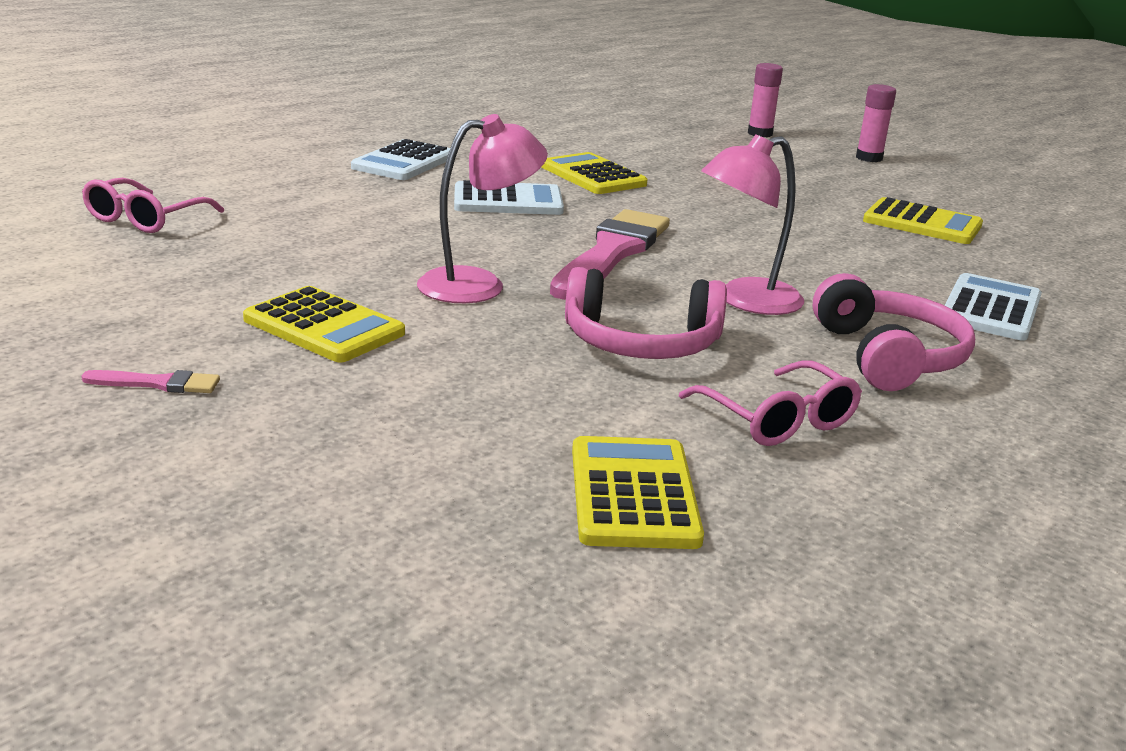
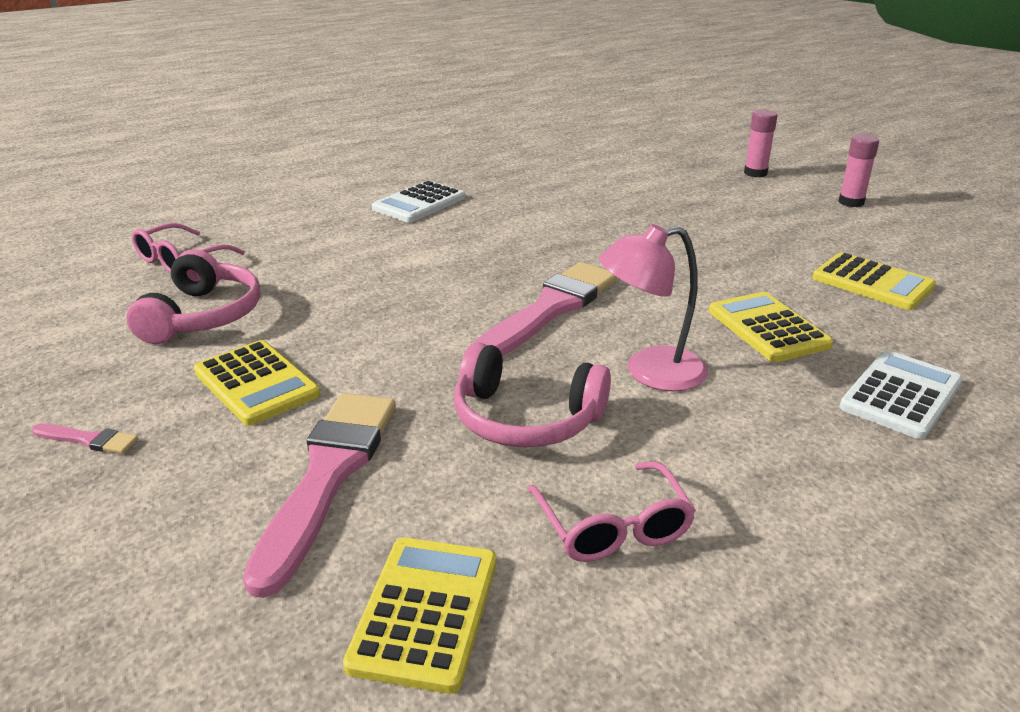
camera: 15 degrees right, 5 degrees up
pink lamp [417,114,548,303] -> none
white calculator [454,180,564,215] -> none
yellow calculator [541,152,647,194] -> yellow calculator moved to [709,292,833,362]
pink headphones [813,273,975,391] -> pink headphones moved to [127,249,260,344]
none -> pink brush [243,393,396,598]

